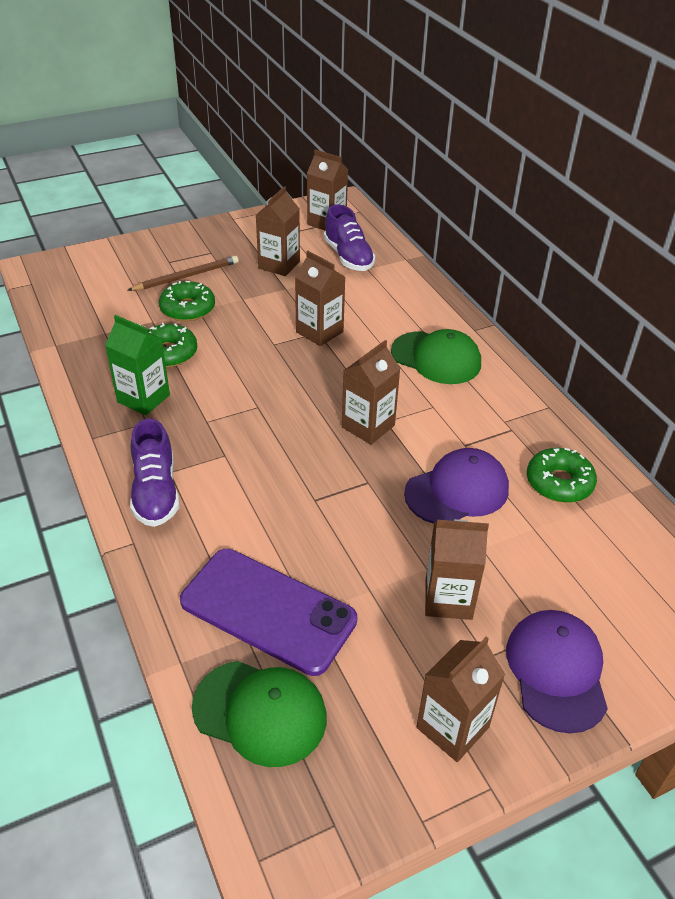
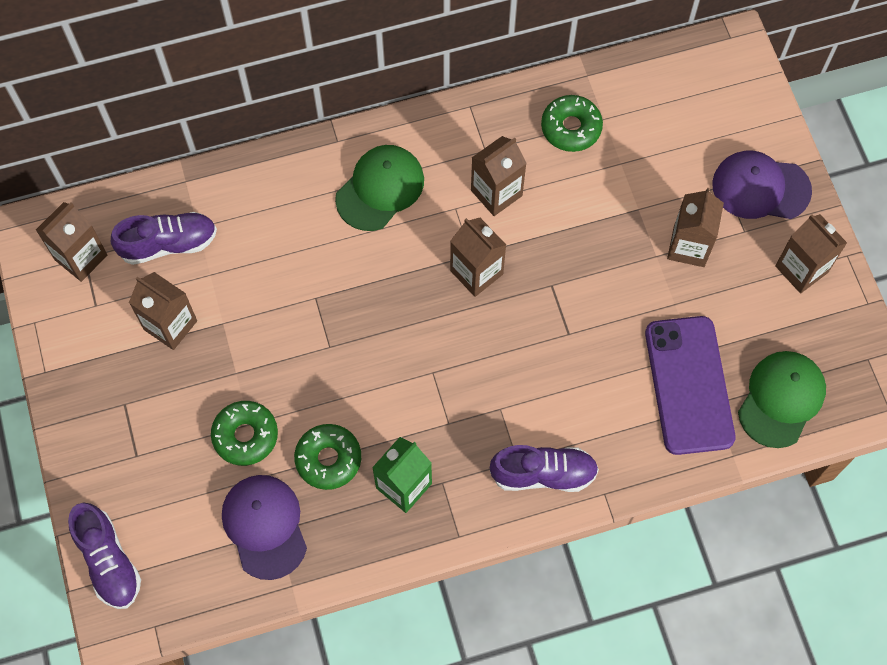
camera: 80 degrees left, 25 degrees up
brown pencil [127,255,239,291] -> none
purple phone [180,549,357,676] -> purple phone turned 45 degrees counterclockwise [645,316,736,455]
brown carton [295,251,345,346] -> brown carton moved to [471,136,526,216]
purple cap [404,448,509,524] -> purple cap moved to [222,475,307,580]
none -> purple shoe [68,503,141,609]

